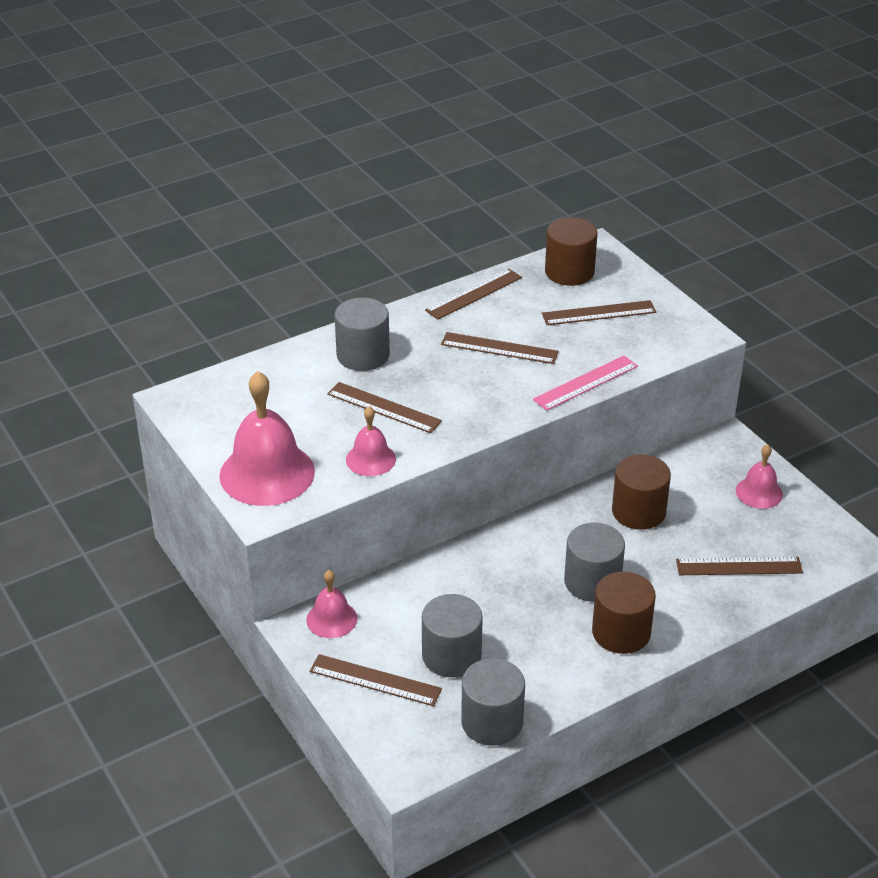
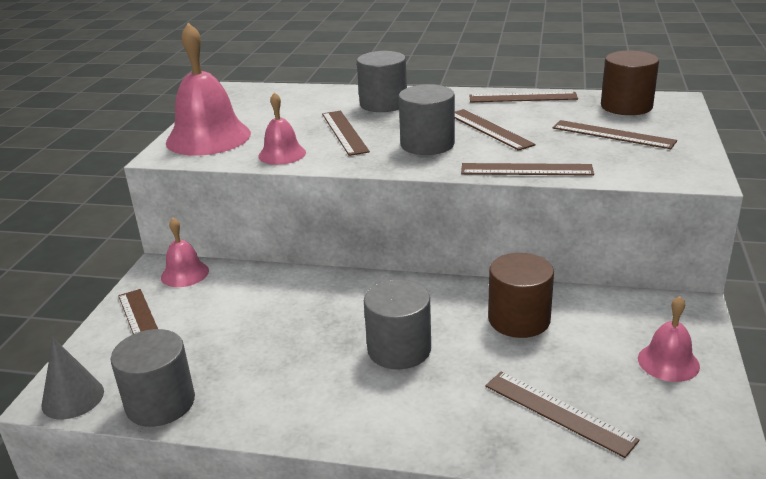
camera: 45 degrees right, 10 degrees down
grey cylinder [422,594,483,677] -> grey cylinder moved to [399,84,455,155]
pink ruler [533,356,638,411] -> brown ruler [461,163,594,176]
brown cylinder [592,572,656,654] -> none
none -> grey cone [42,338,104,419]

